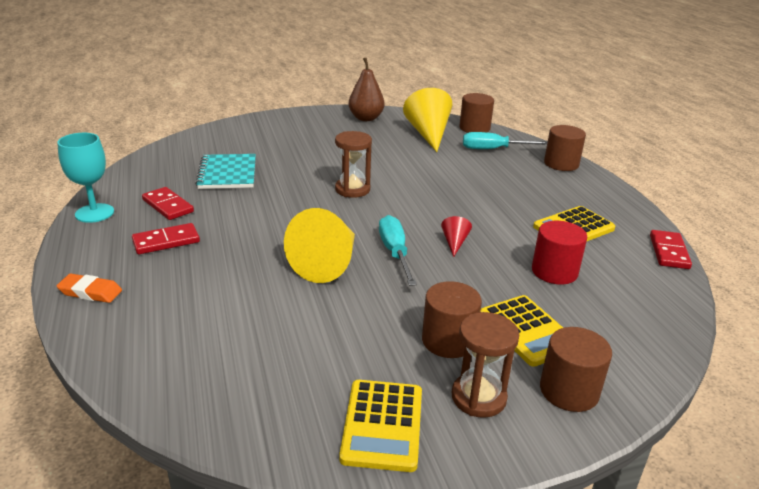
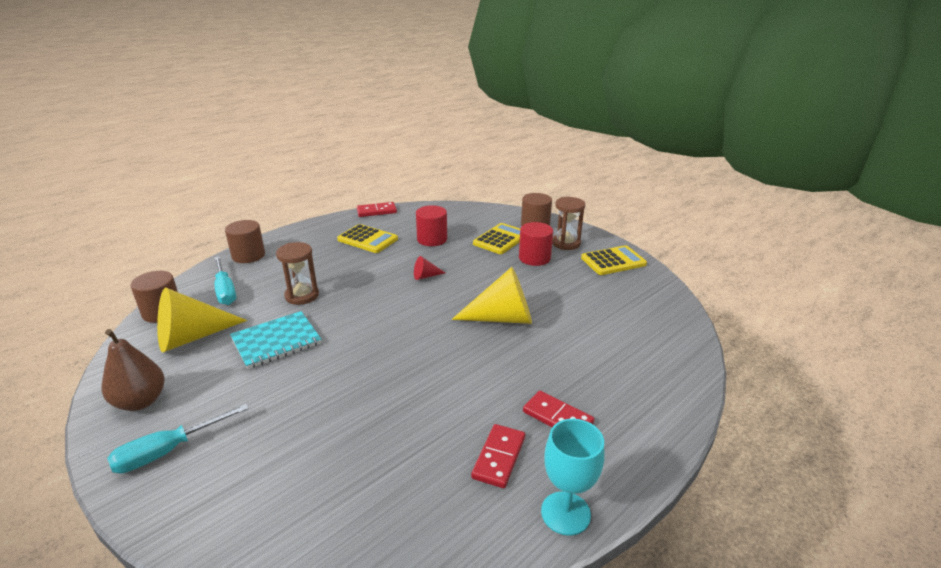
camera: 115 degrees left, 0 degrees up
orange eraser [57,274,122,303] -> none
turquoise notebook [195,154,256,189] -> turquoise notebook moved to [230,311,322,369]
brown hourglass [335,131,372,198] -> brown hourglass moved to [276,242,319,305]
turquoise screwdriver [379,215,417,286] -> turquoise screwdriver moved to [107,404,249,473]
brown cylinder [422,281,482,358] -> red cylinder [519,222,553,266]

